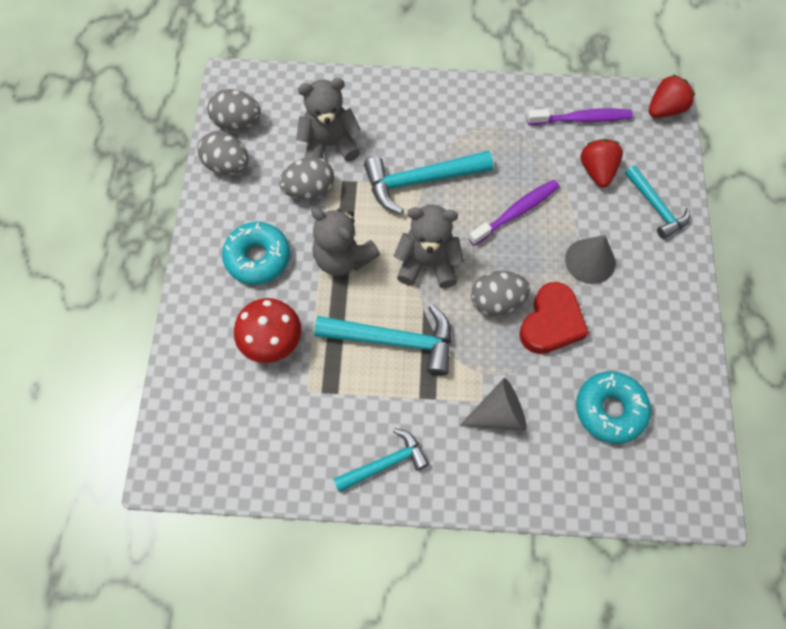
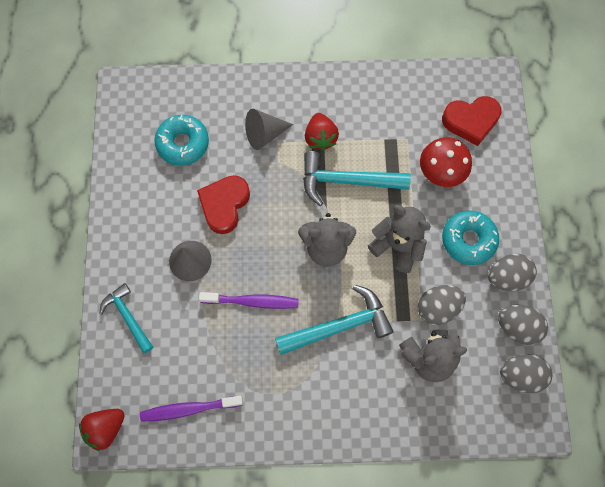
camera: 175 degrees right, 5 degrees up
turquoise hammer [333,428,429,492] -> none
purple toothbrush [468,180,559,246] -> purple toothbrush turned 135 degrees counterclockwise [199,292,299,309]
grey egg [471,271,530,316] -> grey egg moved to [488,254,537,291]
red strawberry [580,139,623,187] -> red strawberry moved to [305,113,339,151]
none -> red heart [442,96,502,146]

